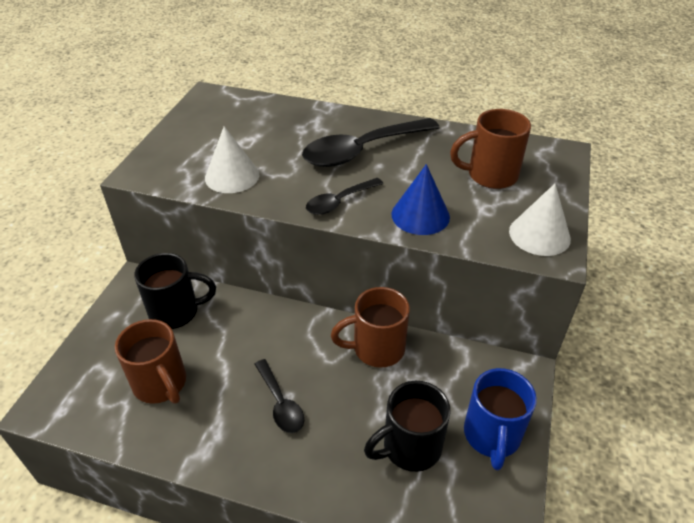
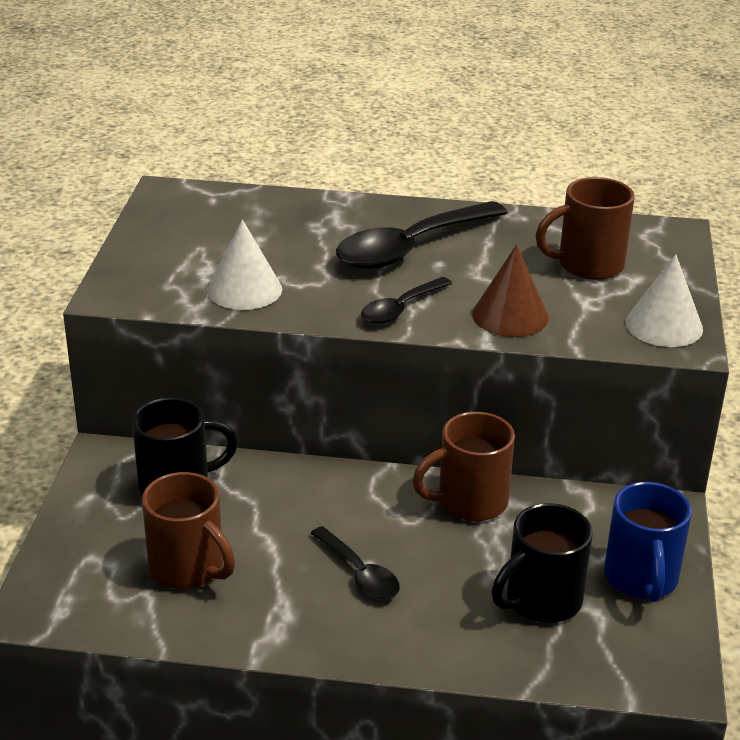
camera: 10 degrees left, 10 degrees down
blue cone [391,164,450,235] -> brown cone [472,245,549,337]

